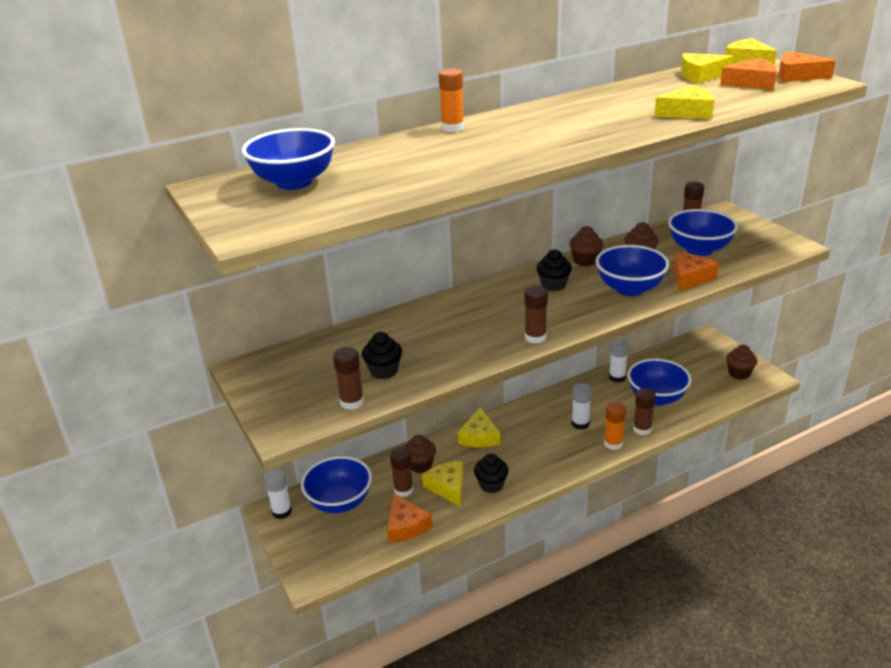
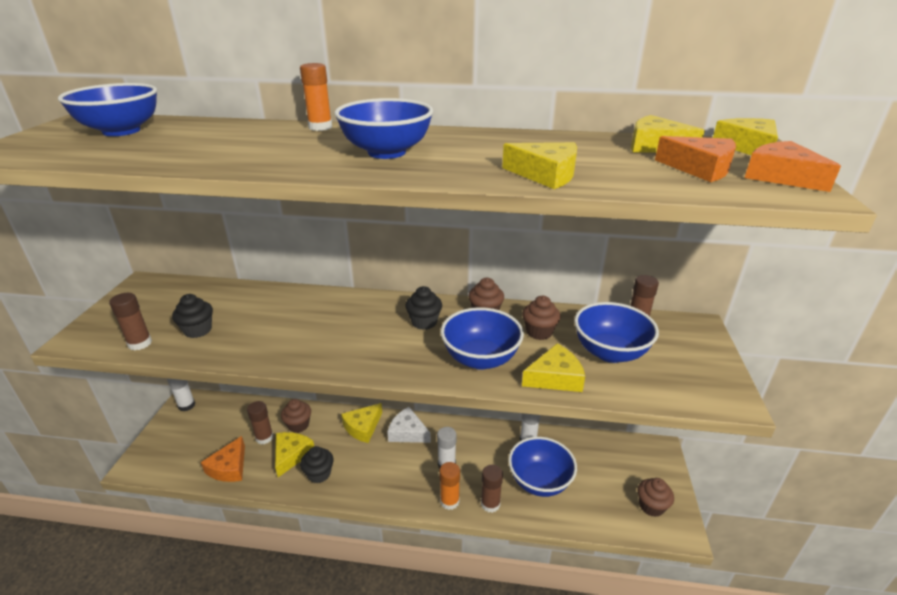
camera: 35 degrees right, 0 degrees up
blue bowl [301,456,372,513] -> blue bowl moved to [334,98,433,159]
brown glue stick [525,286,548,344] -> none
orange cheese [673,253,719,292] -> yellow cheese [522,343,585,392]
none -> white cheese [387,407,431,443]

